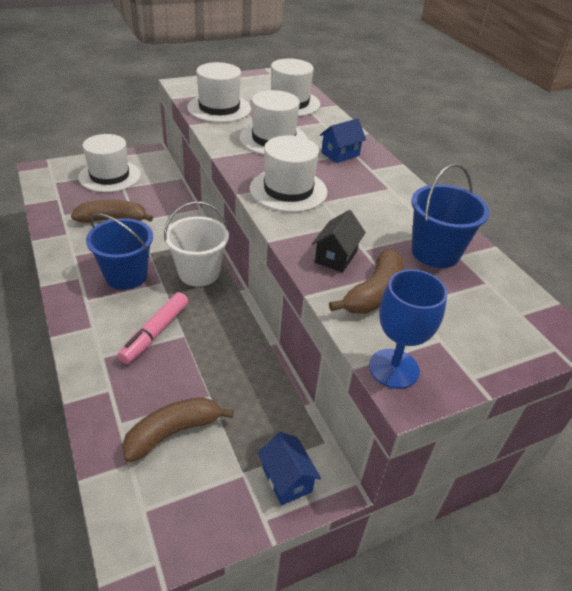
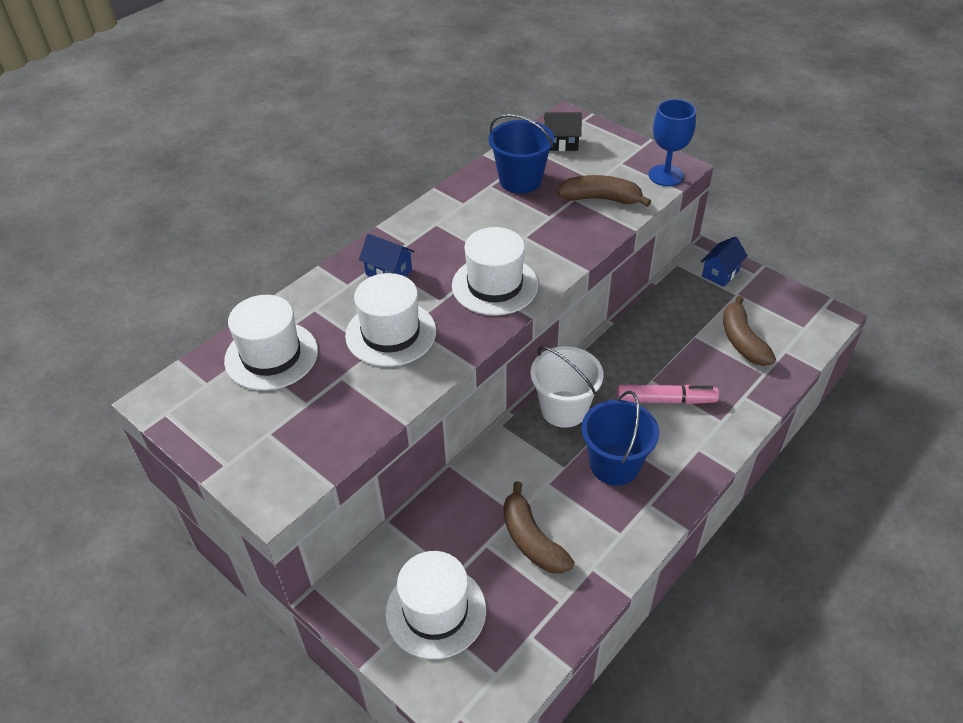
camera: 110 degrees left, 5 degrees up
brown banana [122,397,234,462] -> brown banana turned 45 degrees clockwise [723,296,776,366]
white hat [187,62,251,123] -> none
black house [312,210,366,272] -> black house moved to [544,112,582,151]

